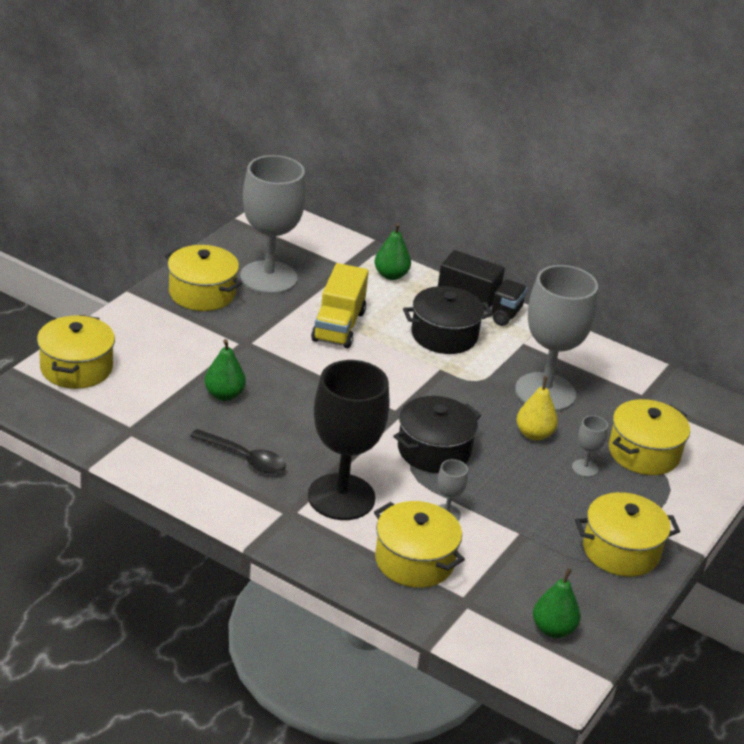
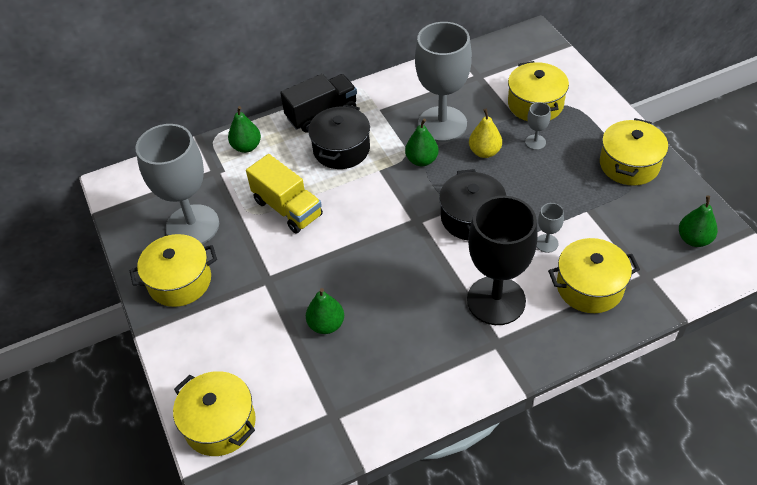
camera: 50 degrees left, 15 degrees up
black spoon [190,429,286,474] -> none
none -> green pear [405,119,439,166]

